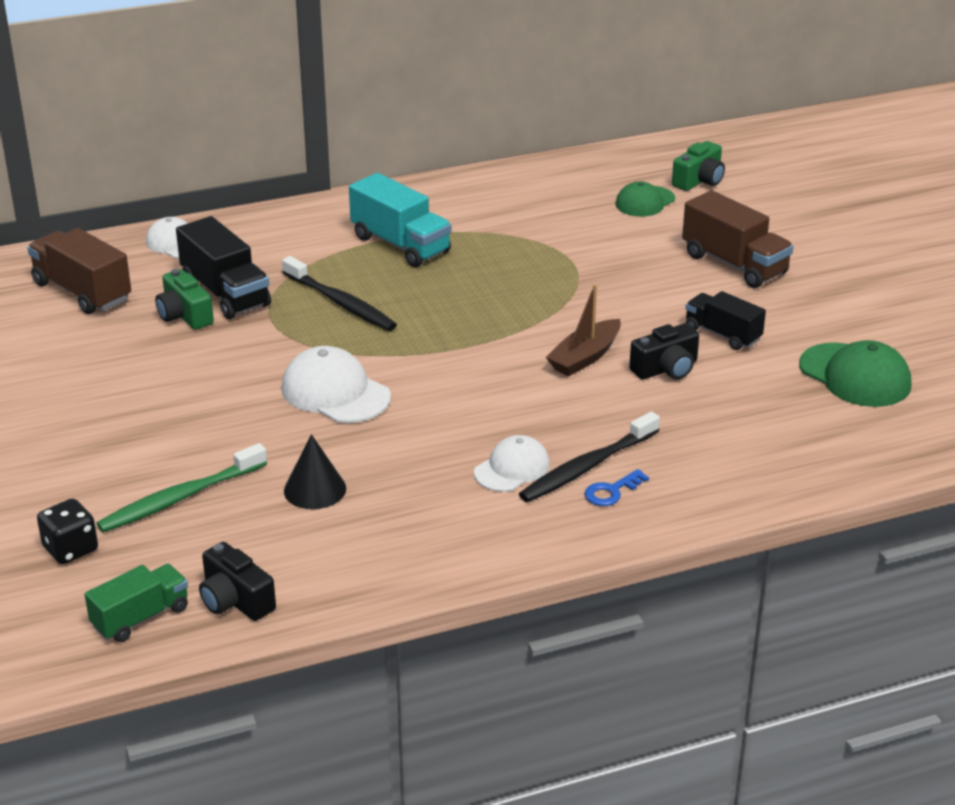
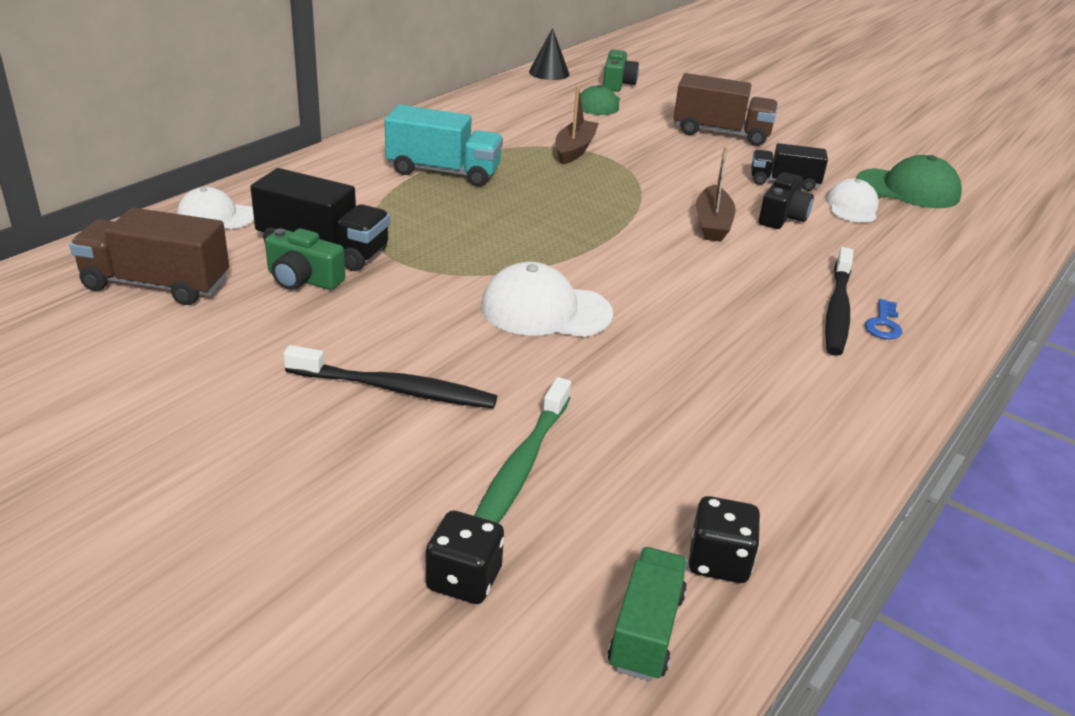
camera: 35 degrees left, 0 degrees up
black camera [199,542,276,621] -> black dice [689,496,761,583]
black toothbrush [282,256,397,331] -> black toothbrush moved to [283,345,497,408]
black cone [284,434,346,509] -> black cone moved to [529,28,569,80]
white cap [474,435,550,492] -> white cap moved to [826,179,879,223]
none -> brown boat [555,86,599,165]

